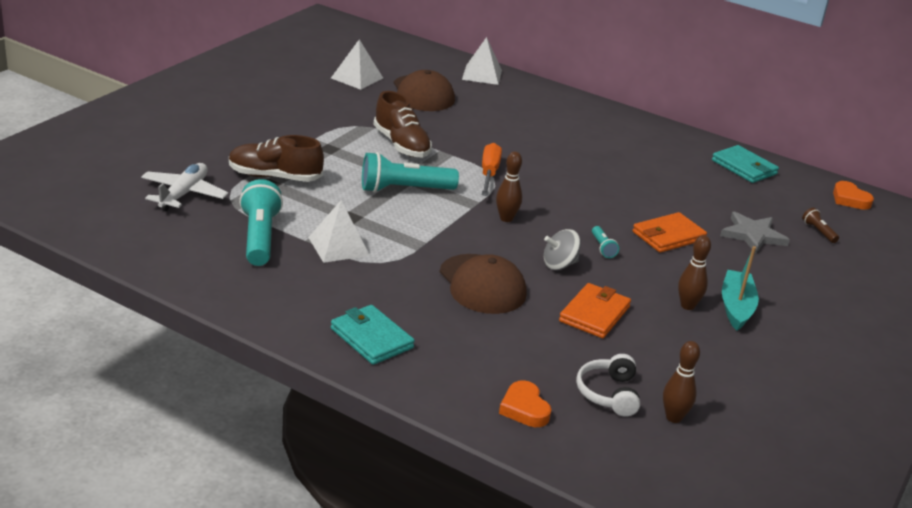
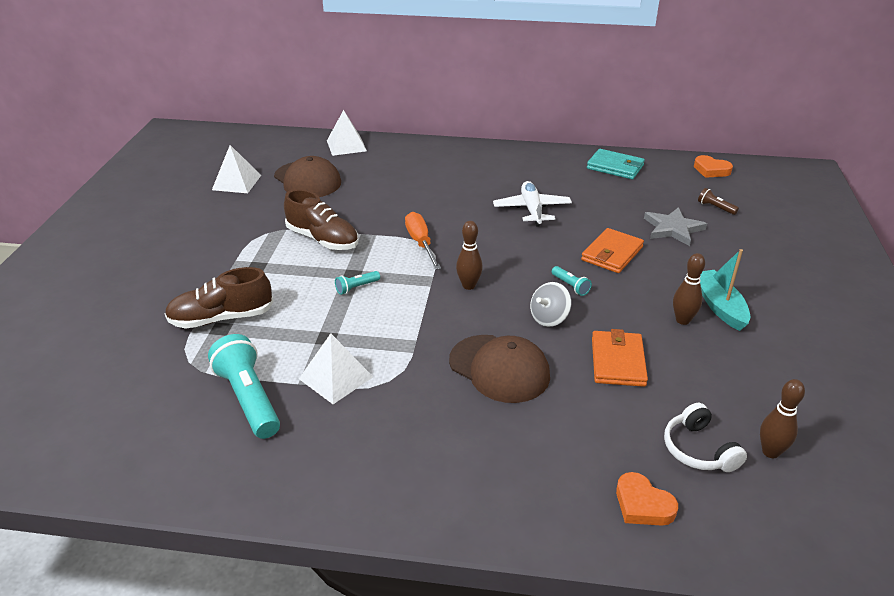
camera: 20 degrees left, 5 degrees up
white plane [141,163,228,211] -> white plane moved to [493,181,572,227]
turquoise wallet [331,305,415,365] -> none
turquoise flashlight [362,152,459,192] -> turquoise flashlight [335,271,380,295], size x0.46

